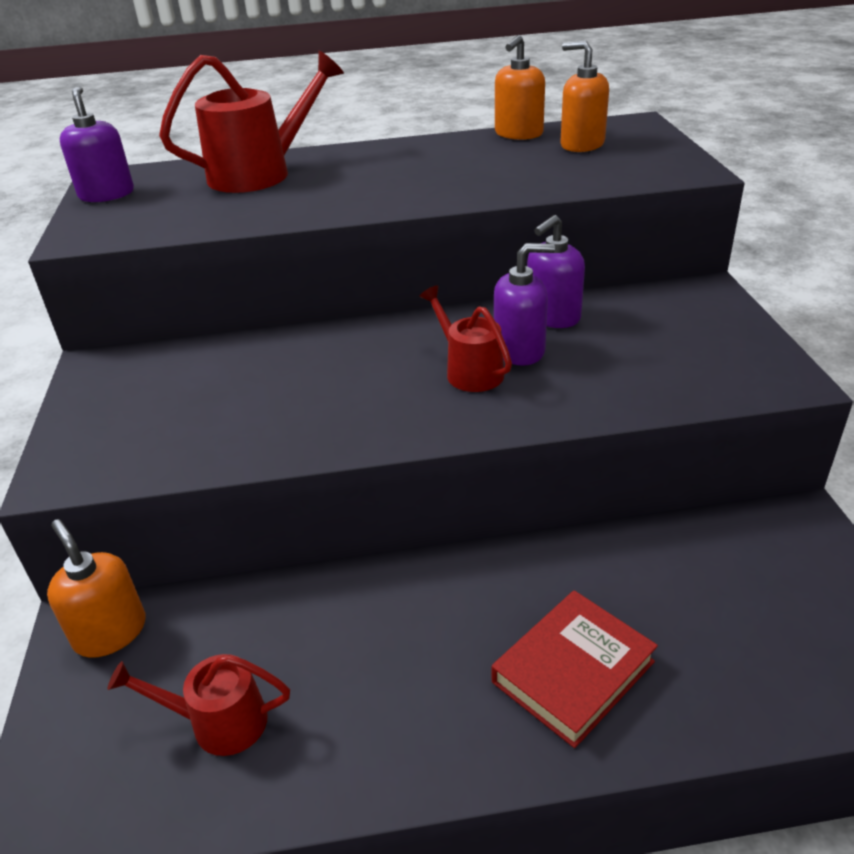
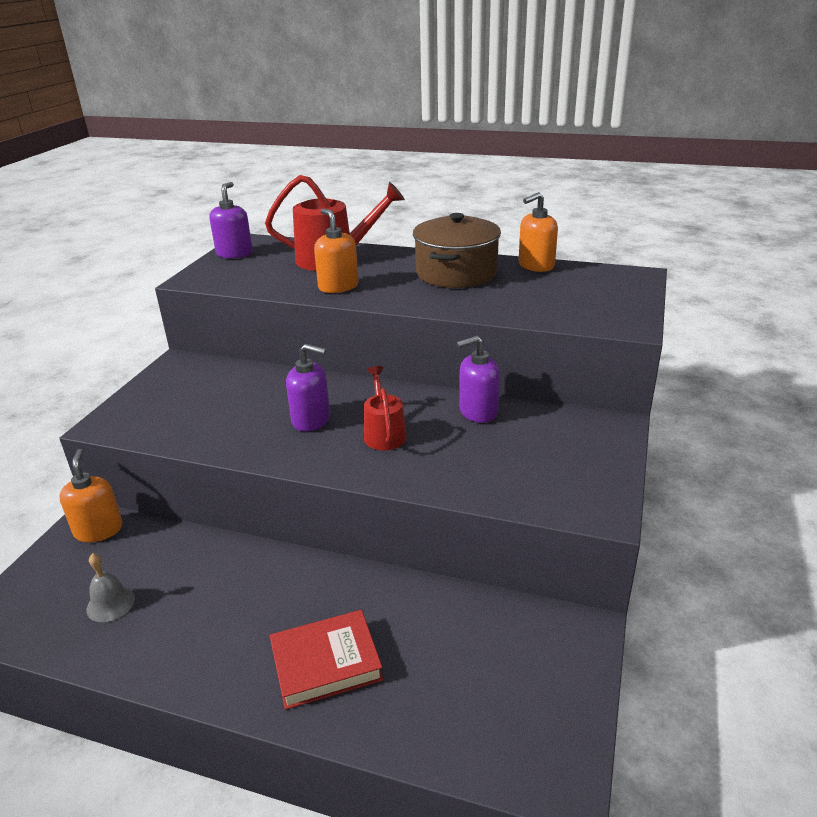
camera: 25 degrees right, 5 degrees down
red watering can [107,654,290,756] -> grey bell [86,553,135,622]
purple soap dispenser [494,243,555,366] -> purple soap dispenser moved to [286,344,330,432]
orange soap dispenser [561,41,609,152] -> orange soap dispenser moved to [314,208,359,293]
none -> brown pot [413,213,501,288]

